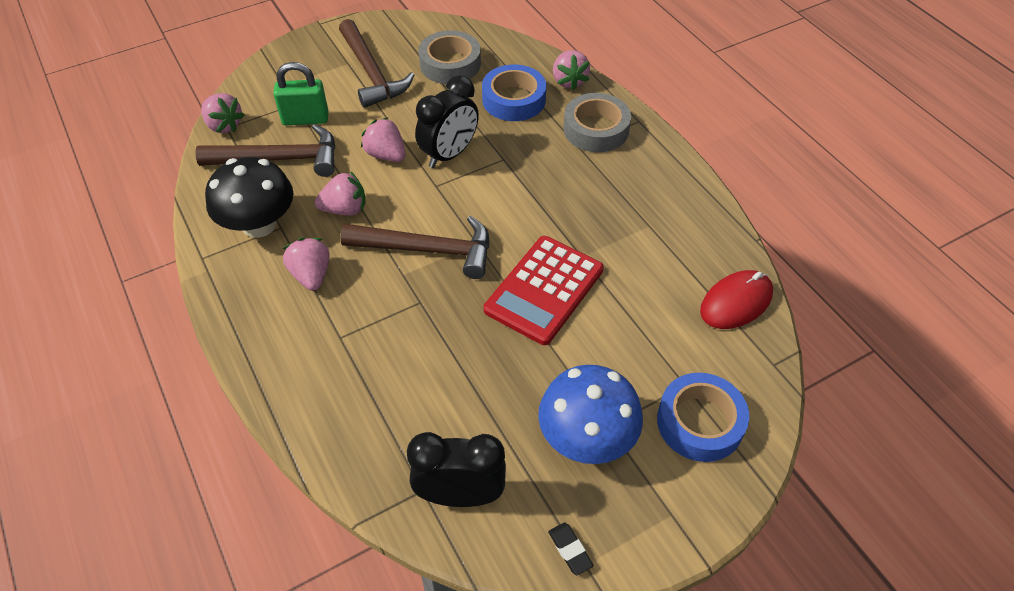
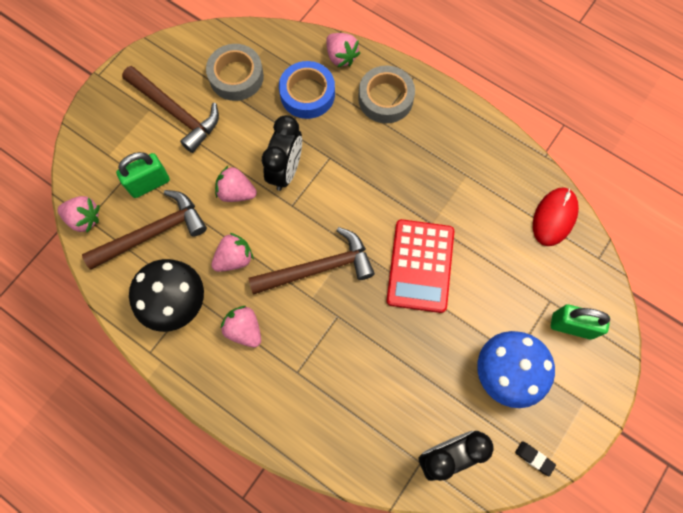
camera: 25 degrees left, 20 degrees up
blue tape [657,373,749,462] -> green padlock [551,304,610,340]

